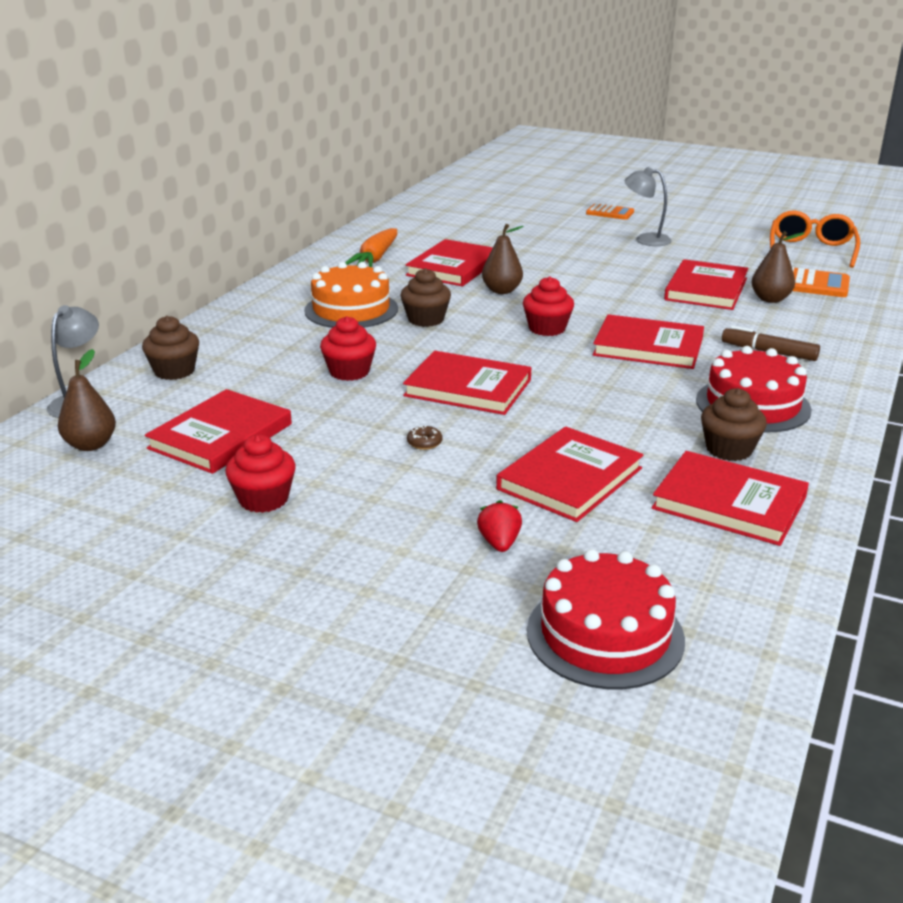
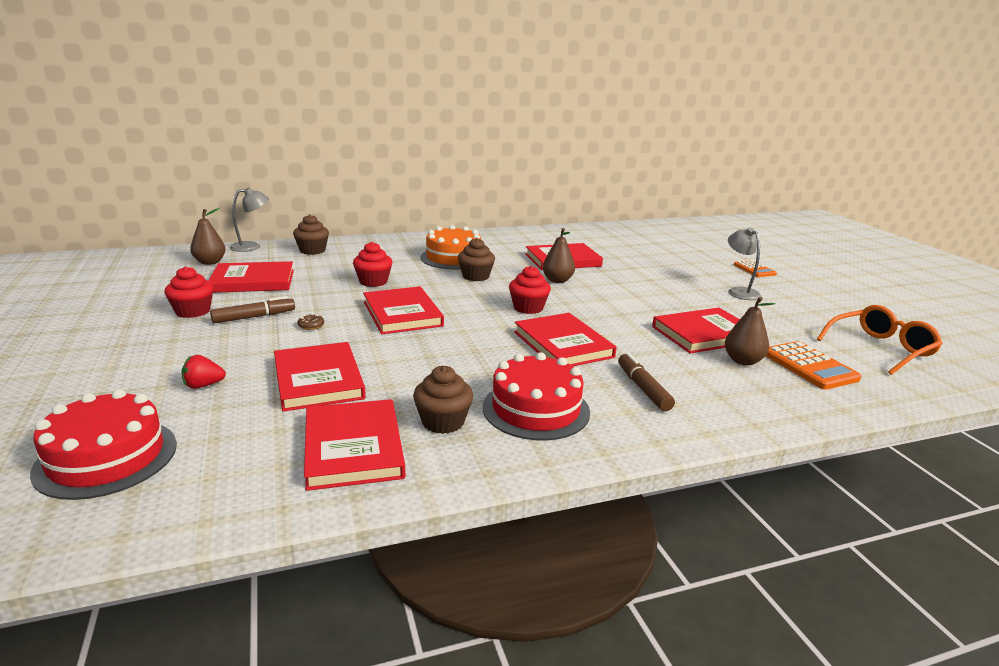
camera: 45 degrees right, 5 degrees down
orange carrot [345,228,397,267] -> none
red strawberry [477,500,522,552] -> red strawberry turned 150 degrees counterclockwise [181,355,226,389]
red book [496,427,644,522] -> red book turned 75 degrees clockwise [274,342,366,412]
none -> brown marker [210,296,295,324]

